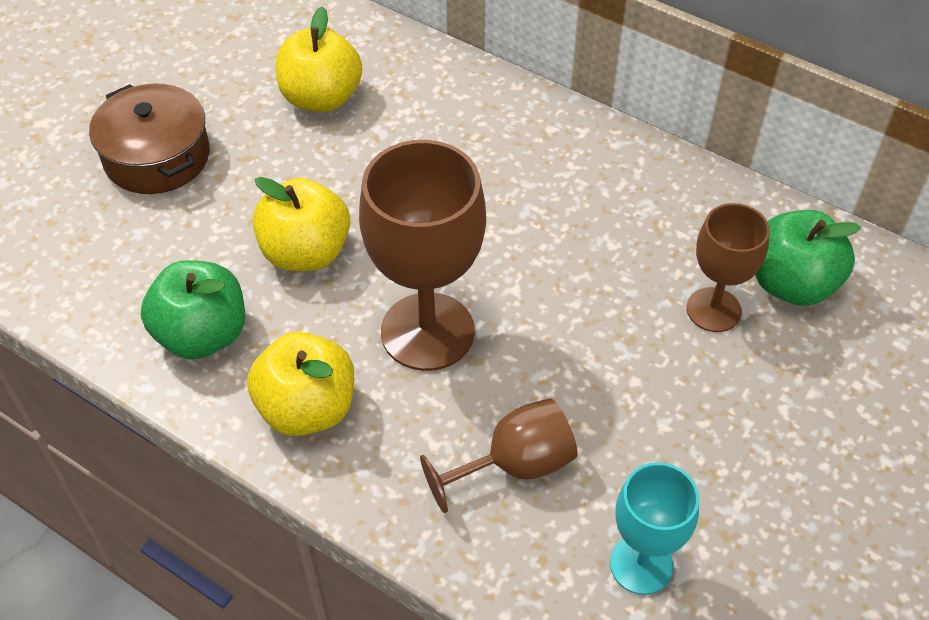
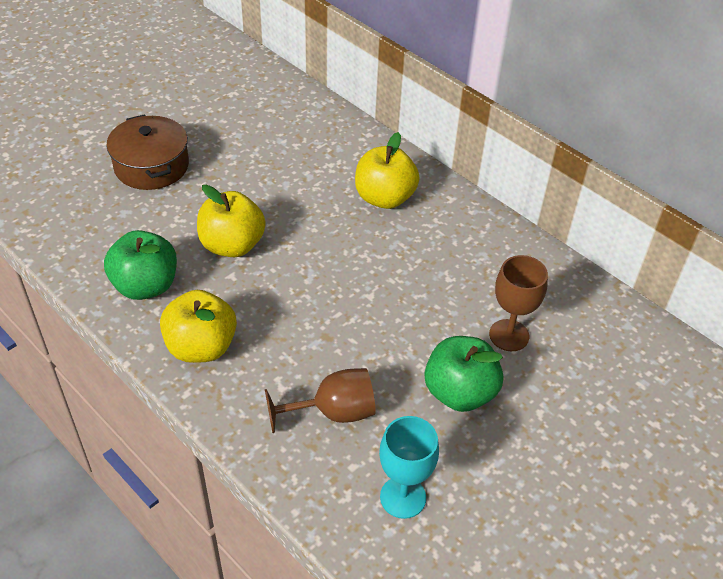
camera: 10 degrees right, 5 degrees down
yellow apple [276,6,362,112] -> yellow apple moved to [355,132,420,209]
brown goblet [359,140,486,371] -> none
green apple [755,210,861,306] -> green apple moved to [425,336,503,412]

